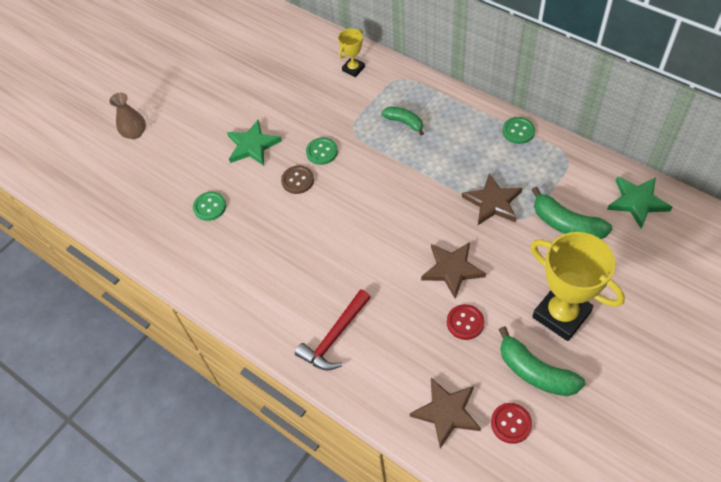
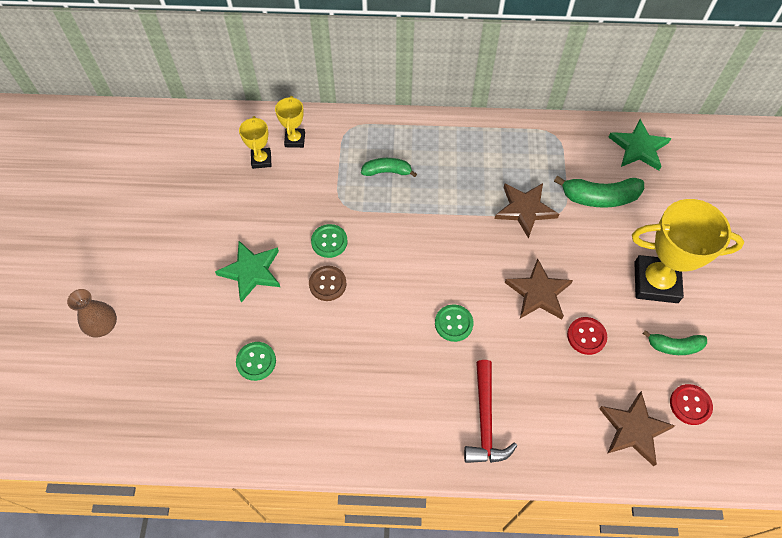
camera: 40 degrees left, 5 degrees up
green banana [499,326,585,396] -> green banana [643,330,707,355], size x0.64
green button [502,117,535,144] -> green button moved to [435,304,474,342]
none -> yellow trophy [239,116,271,169]

